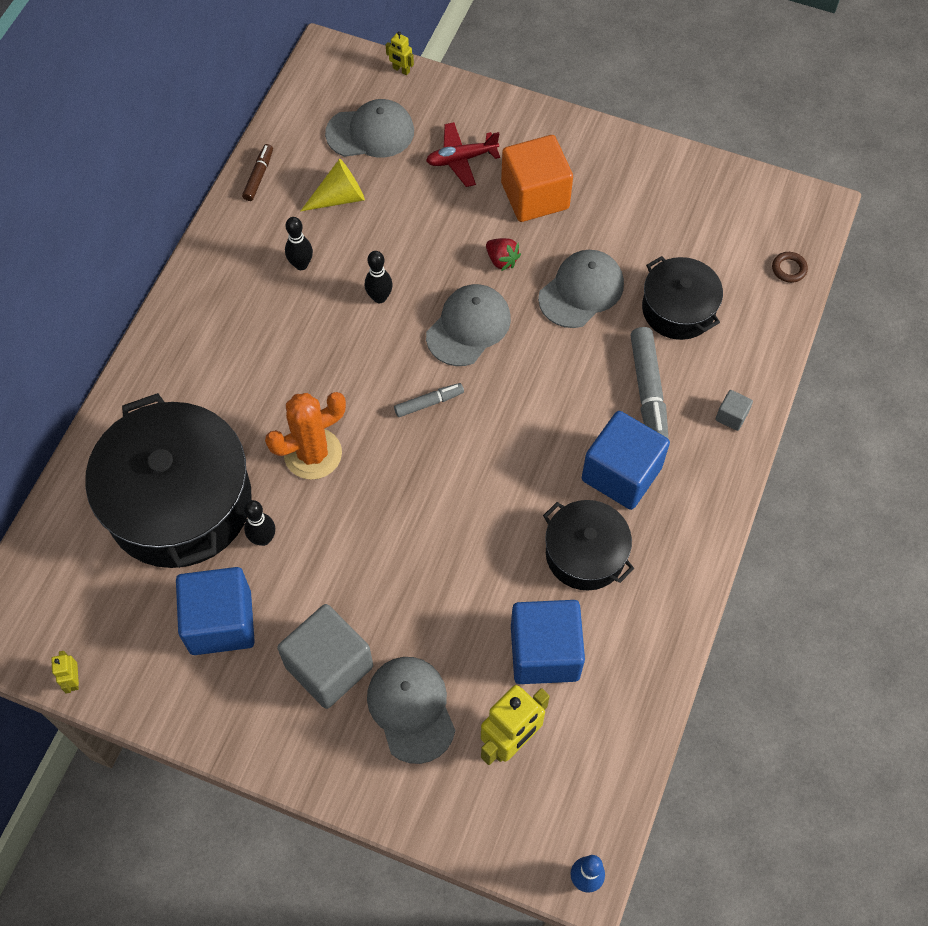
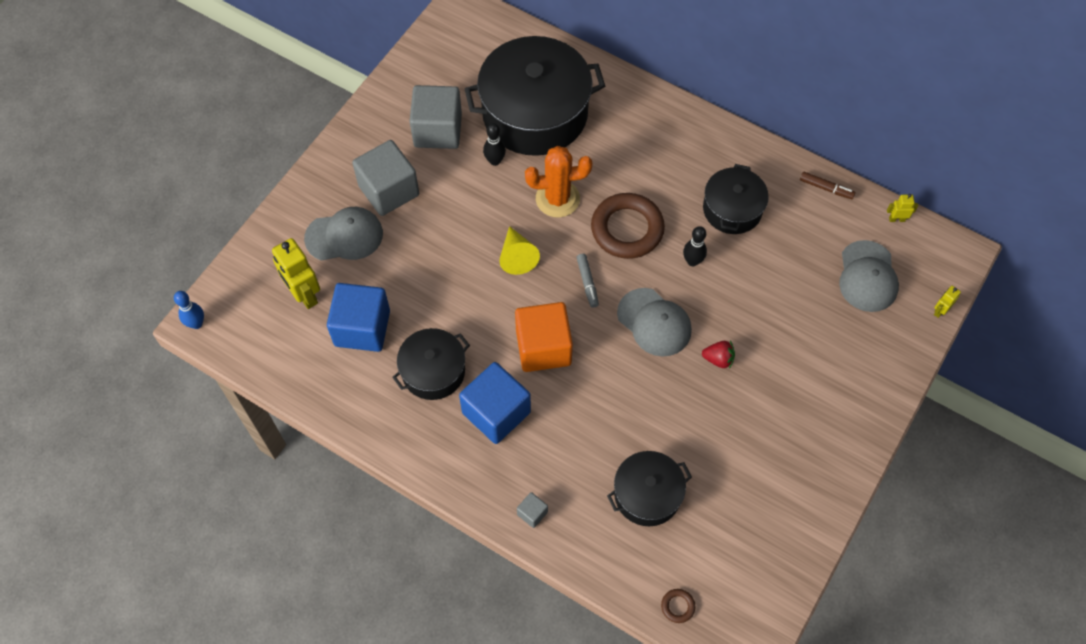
camera: 100 degrees right, 0 degrees up
yellow robot [51,651,79,694] -> yellow robot moved to [887,194,918,222]
blue cube [176,567,255,655] -> grey cube [410,85,462,149]
orange cactus [265,392,346,480] -> orange cactus turned 75 degrees counterclockwise [525,146,592,218]
black bowling pin [285,217,313,270] -> black pot [703,164,769,234]
yellow cone [301,159,365,211] -> yellow cone moved to [499,226,540,275]
red plane [426,122,500,187] -> none
red strawberry [486,238,521,271] -> red strawberry turned 135 degrees counterclockwise [702,341,735,369]
orange cube [501,135,573,222] -> orange cube moved to [515,302,573,372]
grey cap [538,250,624,328] -> none
grey marker [630,327,669,439] -> none
none -> brown ring [591,193,665,259]

